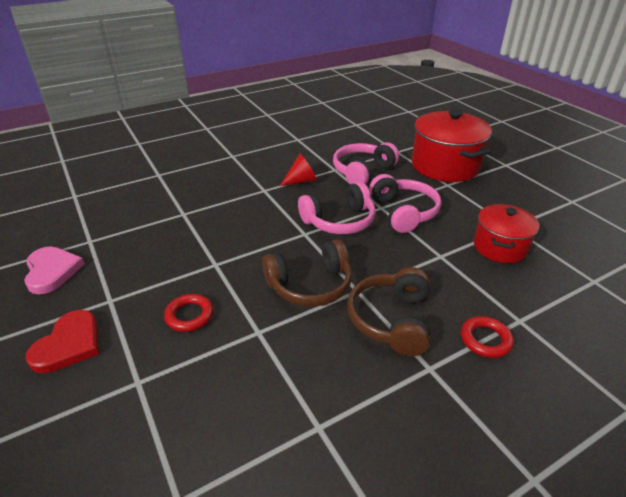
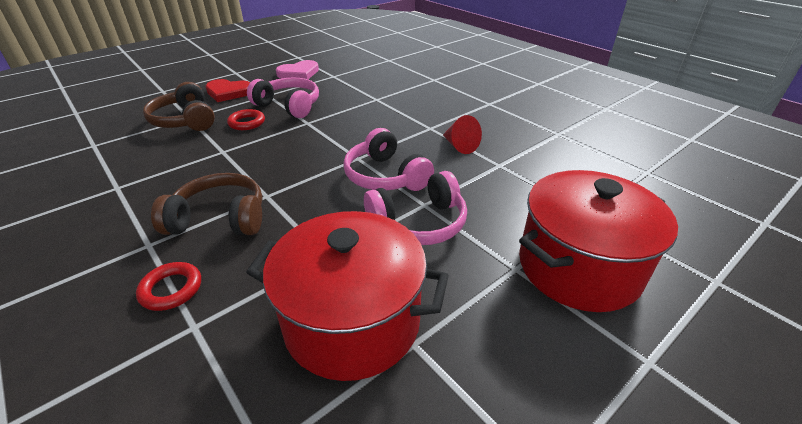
camera: 80 degrees right, 0 degrees up
brown headphones [262,239,352,307] -> brown headphones moved to [143,82,215,131]
pink headphones [333,142,399,184] -> pink headphones moved to [247,78,319,118]
red pot [474,204,539,263] -> red pot [246,211,449,381], size x1.62

